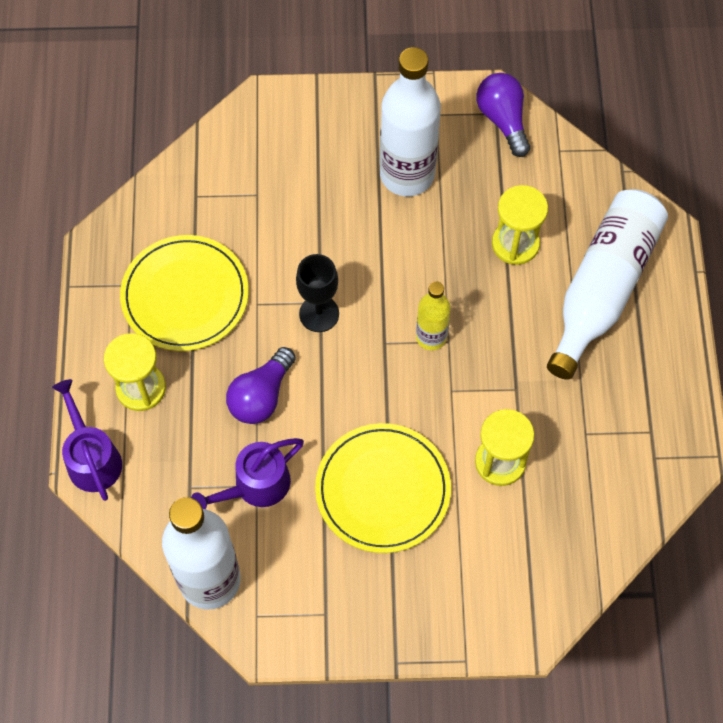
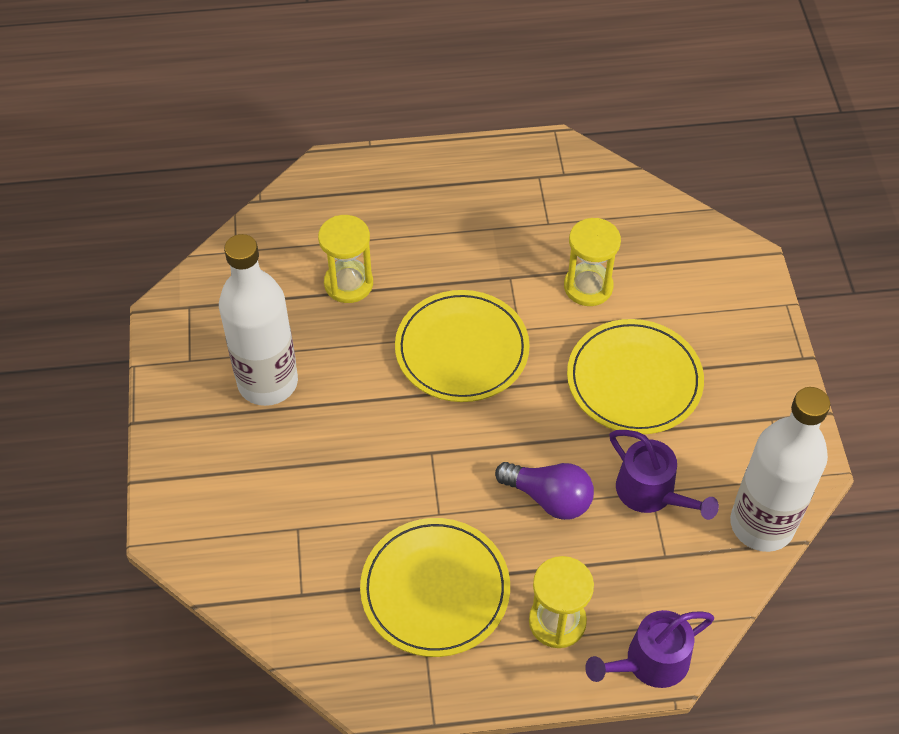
camera: 95 degrees left, 10 degrees down
black goblet [296,254,339,332] -> none
yellow bottle [416,282,451,350] -> yellow plate [395,290,530,402]
purple light bulb [476,73,530,157] -> none
white bottle [547,189,668,380] -> none

